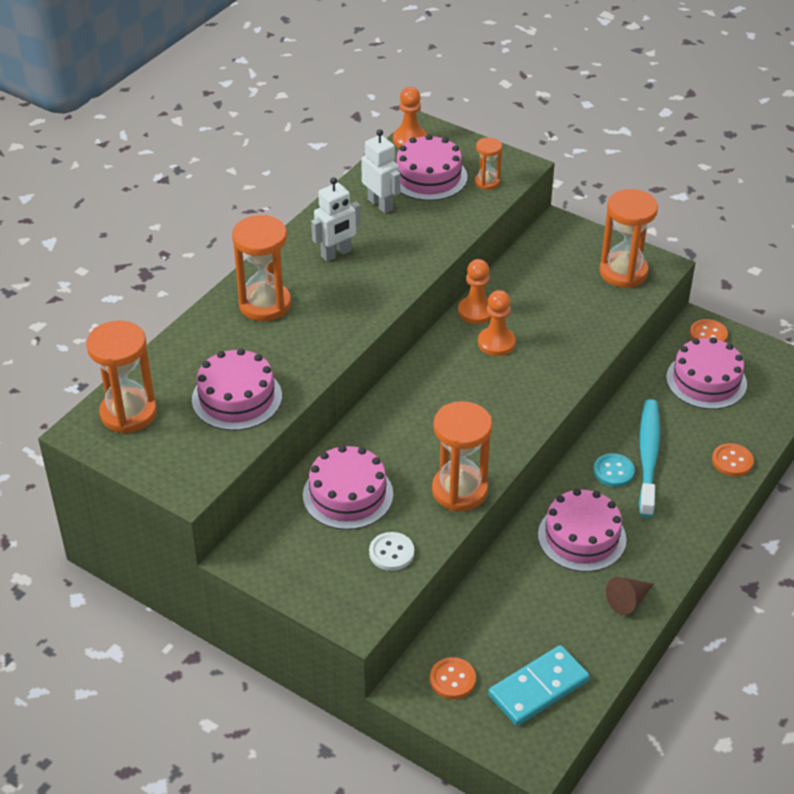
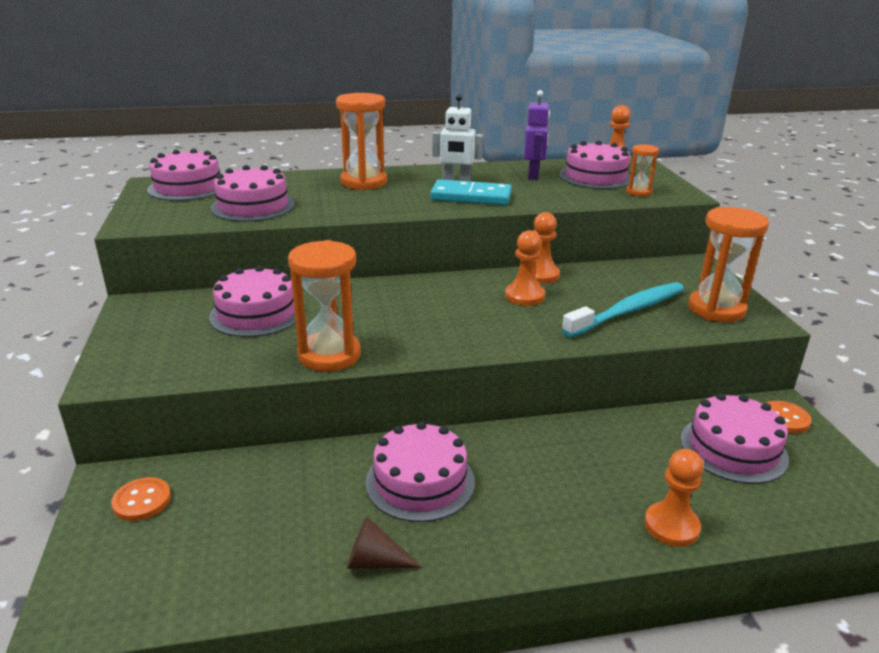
camera: 45 degrees right, 15 degrees down
orange hourglass [86,321,157,434] -> pink cake [147,149,220,201]
white robot [361,129,401,214] -> purple robot [524,90,550,180]
white button [369,532,414,571] -> none
turquoise domino [488,645,590,726] -> turquoise domino moved to [430,179,512,205]
turquoise button [593,453,635,487] -> none
turquoise toothbrush [639,399,660,518] -> turquoise toothbrush moved to [561,282,684,337]
orange button [712,443,754,476] -> orange pawn [644,449,704,547]

